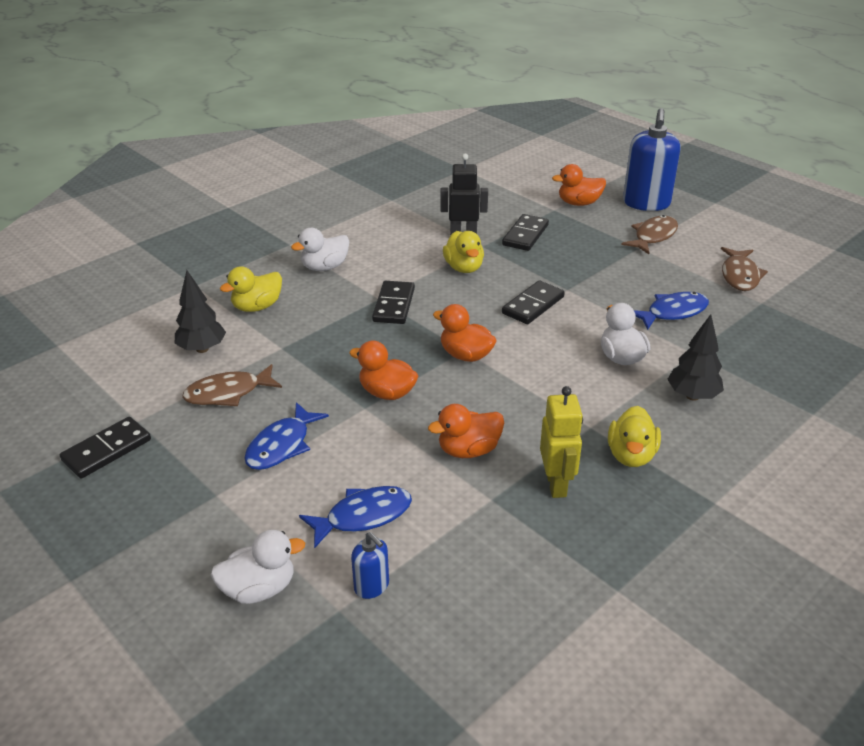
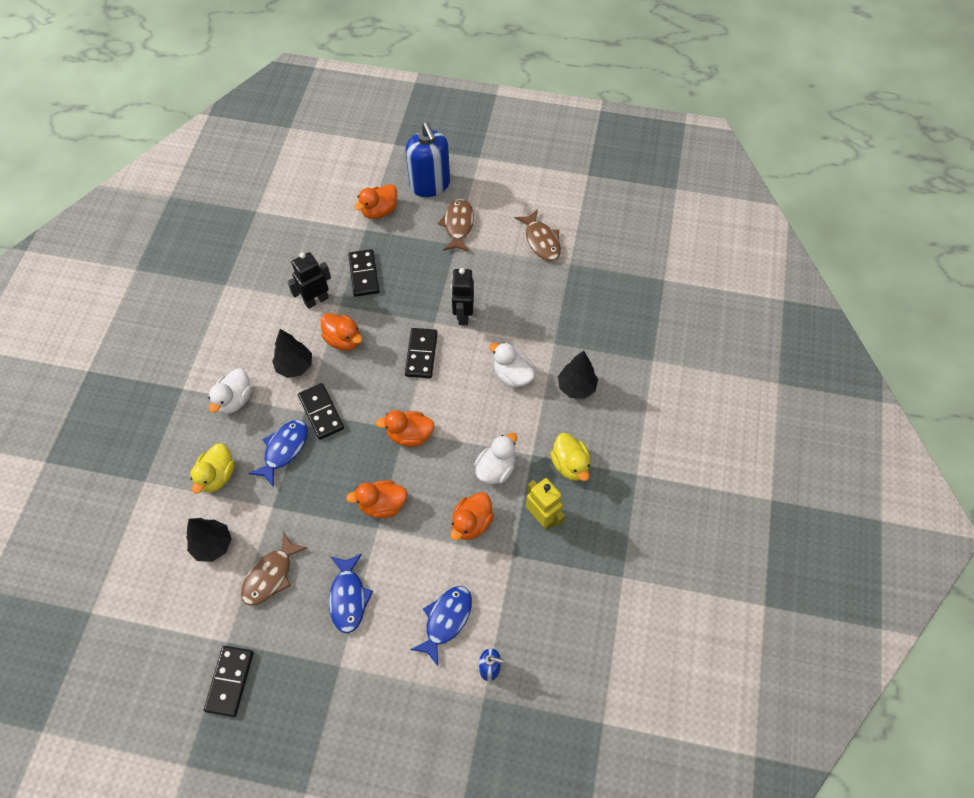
camera: 35 degrees left, 25 degrees up
white duck [211,530,305,604] -> white duck moved to [474,433,517,484]
yellow duck [443,231,484,273] -> orange duck [321,313,363,351]
blue fish [634,292,709,330] -> blue fish moved to [248,420,308,488]
none -> black tree [272,329,312,378]
none -> black robot [451,268,474,325]

